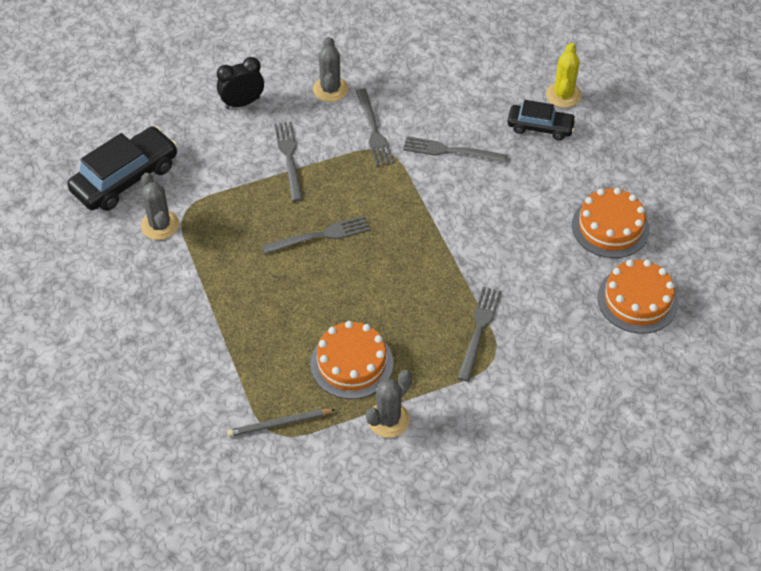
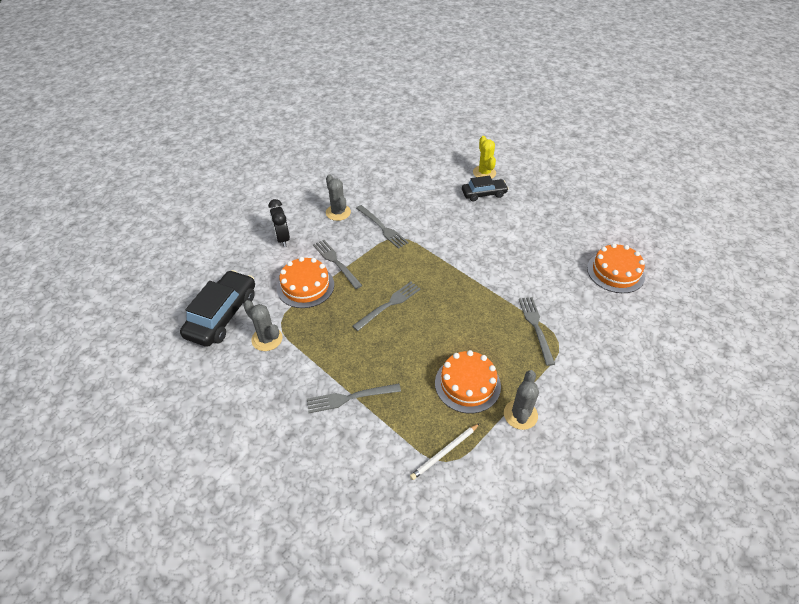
camera: 25 degrees left, 5 degrees down
black clock [217,57,264,109] -> black clock turned 60 degrees counterclockwise [268,199,290,247]
grey pencil [227,409,336,437] -> white pencil [410,423,480,480]
grey fork [403,136,508,163] -> grey fork moved to [307,383,401,413]
orange cake [572,188,649,258] -> orange cake moved to [277,257,334,308]

